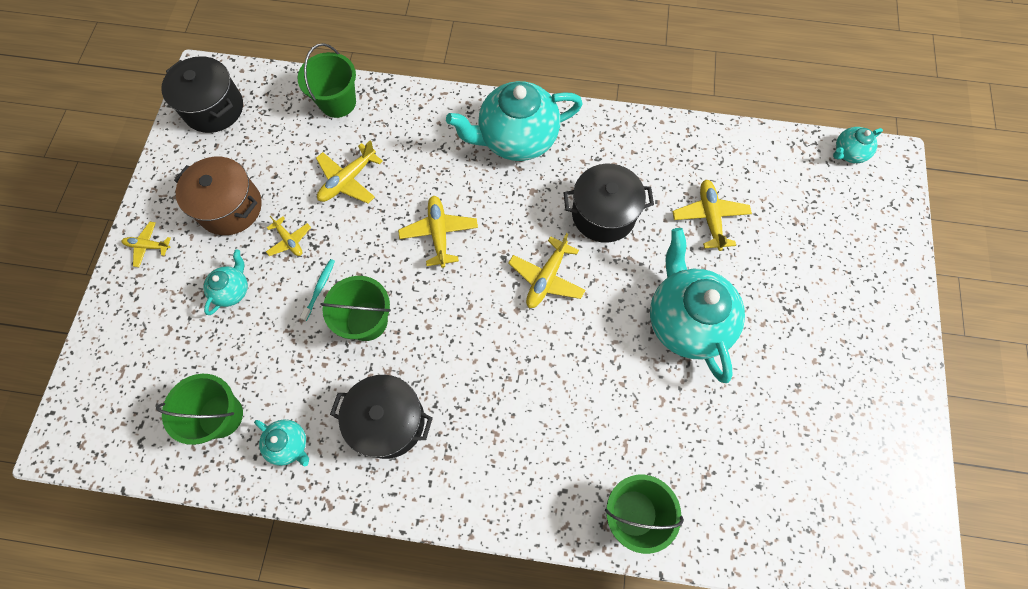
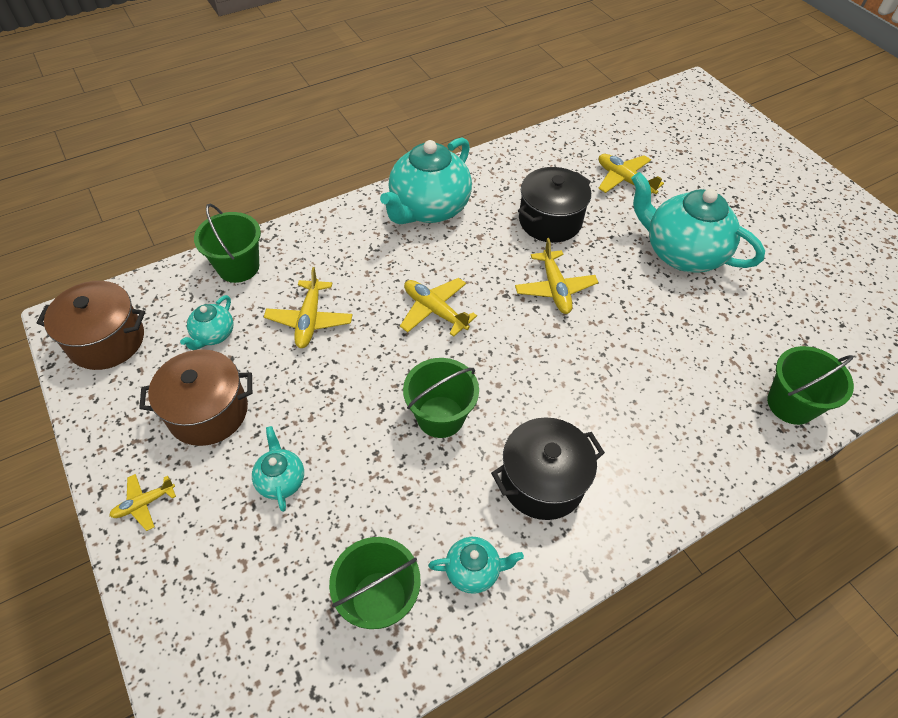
camera: 40 degrees left, 15 degrees down
black pot [161,56,243,133] -> brown pot [37,281,145,370]
yellow plane [266,216,311,256] -> none
turquoise toothbrush [300,259,335,321] -> none
turquoise teapot [833,127,883,163] -> turquoise teapot moved to [180,295,233,350]

